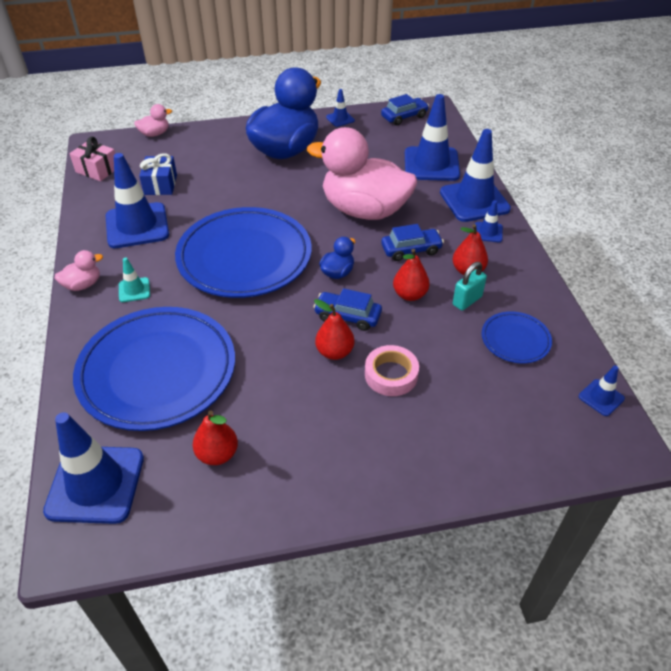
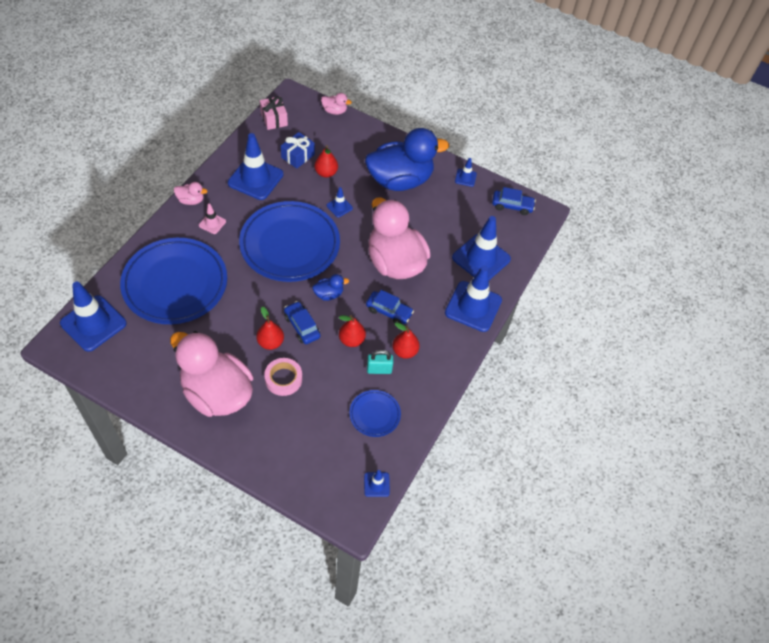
camera: 35 degrees right, 10 degrees up
turquoise traffic cone [119,257,150,302] -> pink traffic cone [199,204,226,234]
red pear [193,410,238,465] -> red pear moved to [314,145,338,178]
blue traffic cone [475,200,503,242] -> blue traffic cone moved to [326,187,353,217]
none -> pink duck [170,331,253,417]

